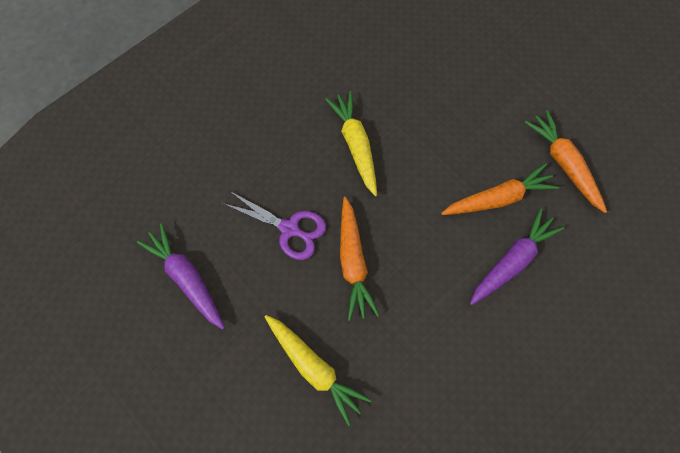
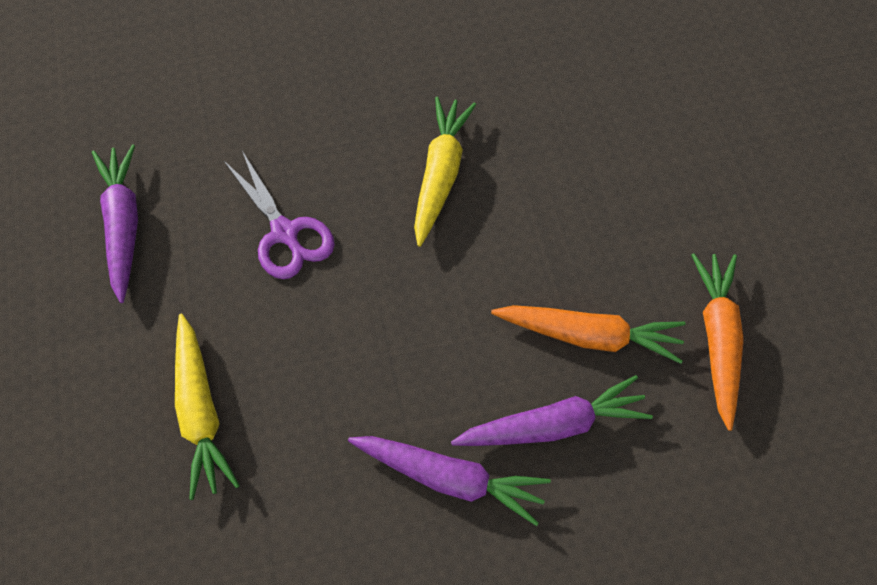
camera: 30 degrees right, 10 degrees down
orange carrot [340,197,380,321] -> none
none -> purple carrot [348,436,551,526]

